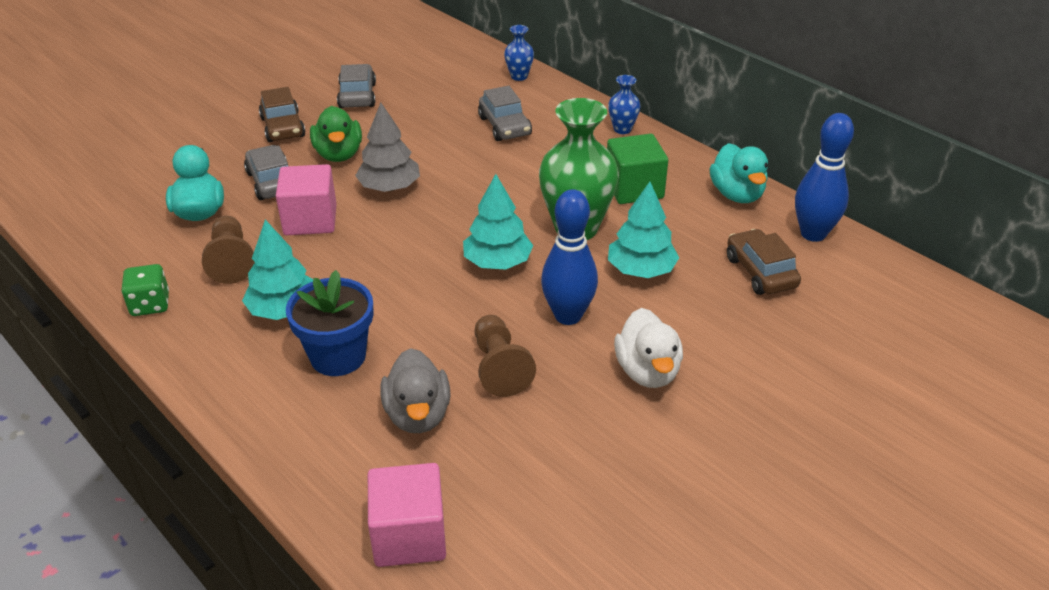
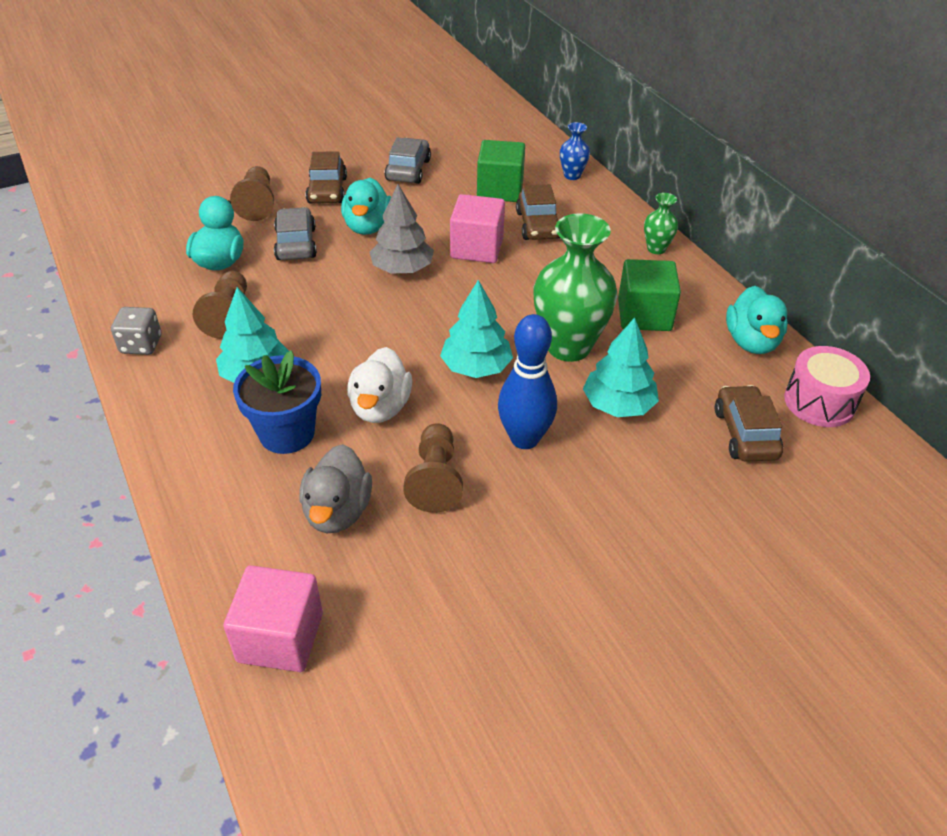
camera: 15 degrees right, 5 degrees up
green dice [121,264,169,316] -> grey dice [111,307,161,355]
pink cube [276,164,337,235] -> pink cube moved to [450,194,505,263]
green duck [310,106,362,162] -> turquoise duck [341,178,391,235]
grey car [478,86,532,141] -> brown car [516,184,560,240]
blue vase [608,75,641,134] -> green vase [644,193,678,254]
white duck [614,308,683,388] -> white duck moved to [347,347,412,423]
blue bowling pin [795,113,854,242] -> pink drum [784,346,870,427]
none -> brown pawn [230,166,274,221]
none -> green cube [477,140,525,202]

